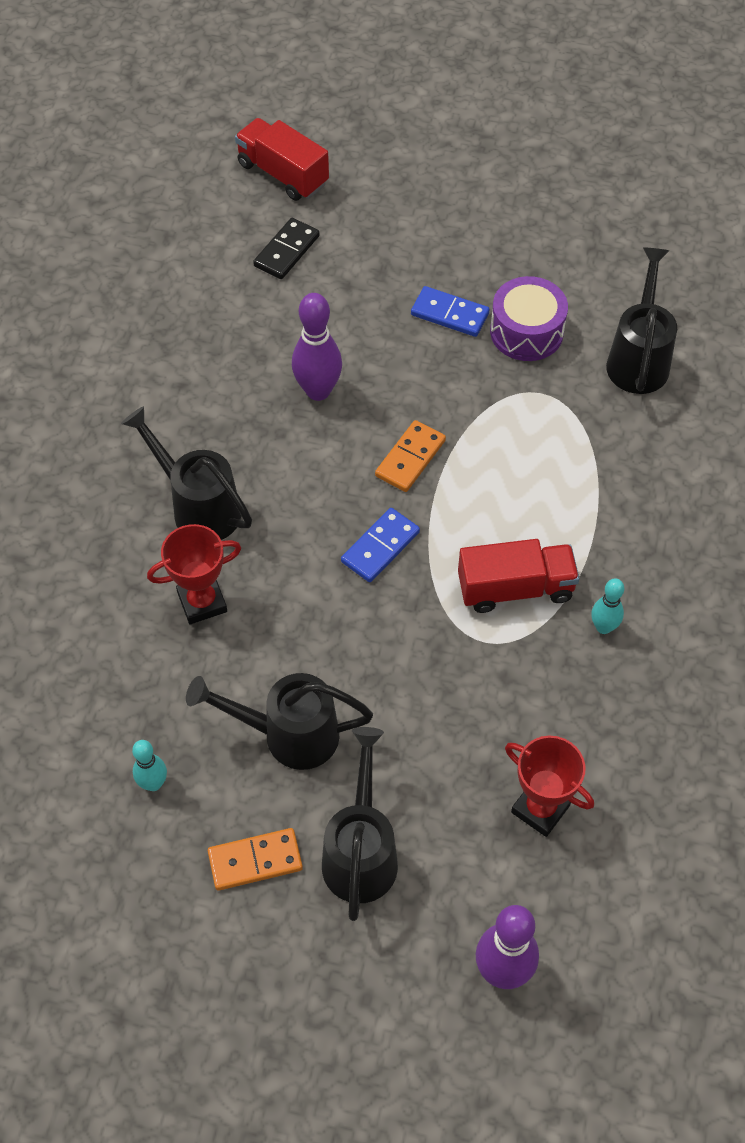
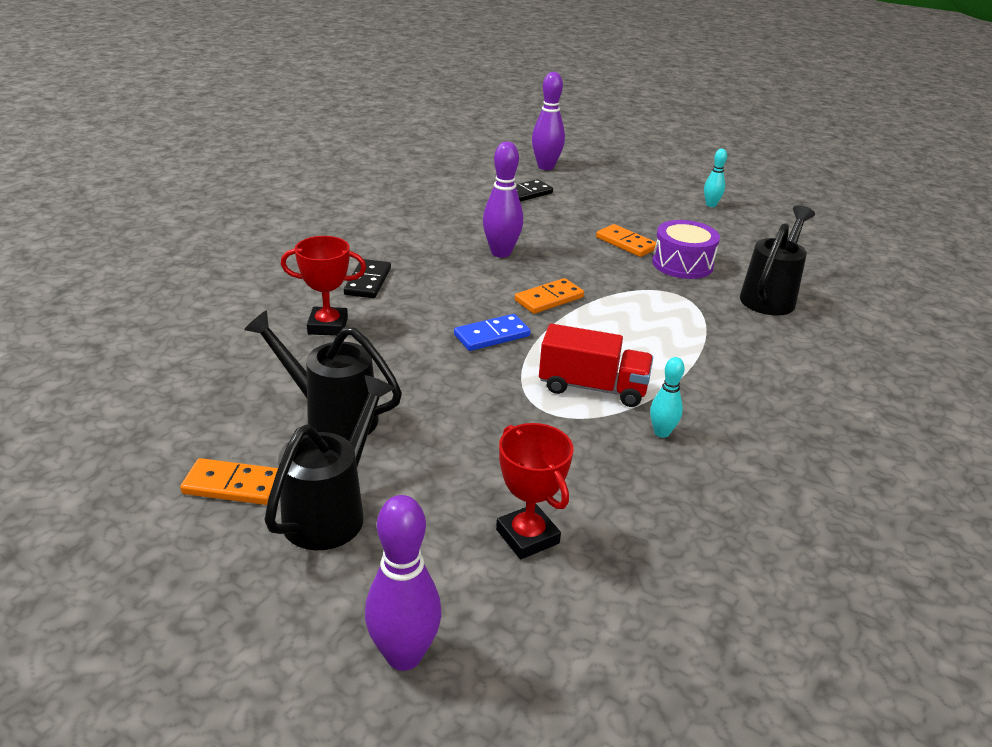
camera: 20 degrees right, 25 degrees down
black watering can [121,406,252,540] -> black domino [344,259,391,298]
turquoise bowling pin [132,740,167,791] -> turquoise bowling pin moved to [704,149,727,207]
red truck [235,118,329,201] -> purple bowling pin [532,72,565,170]
blue domino [411,286,490,337] -> orange domino [596,224,656,257]

